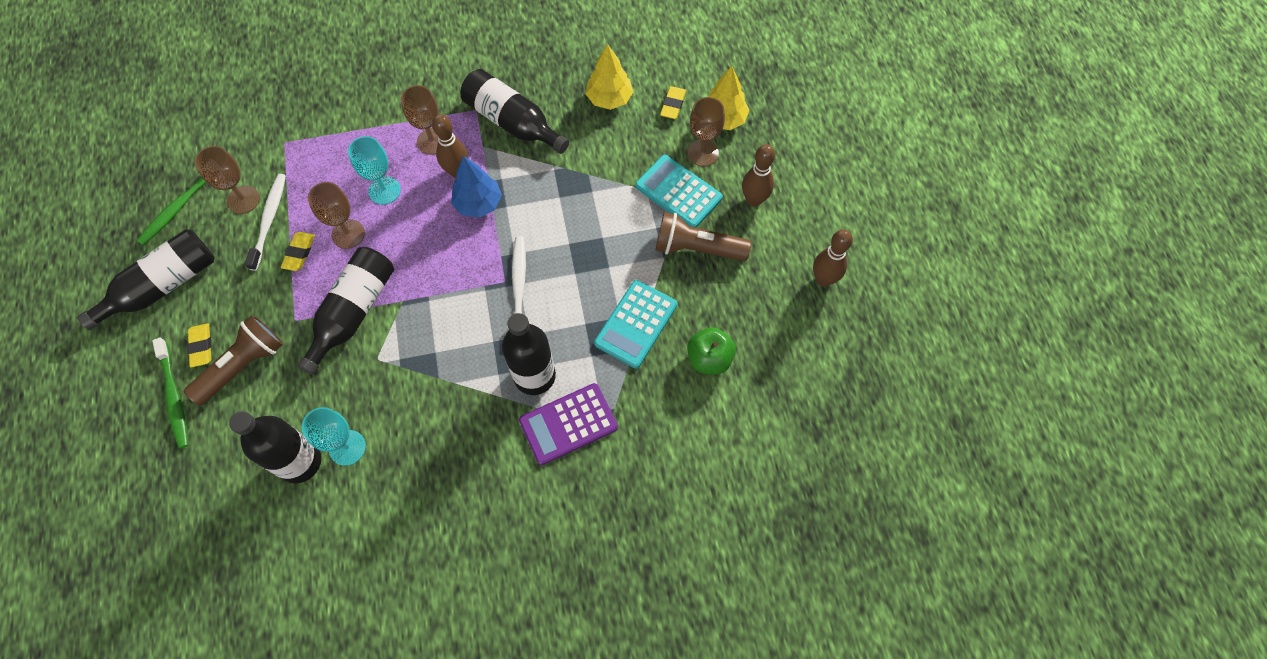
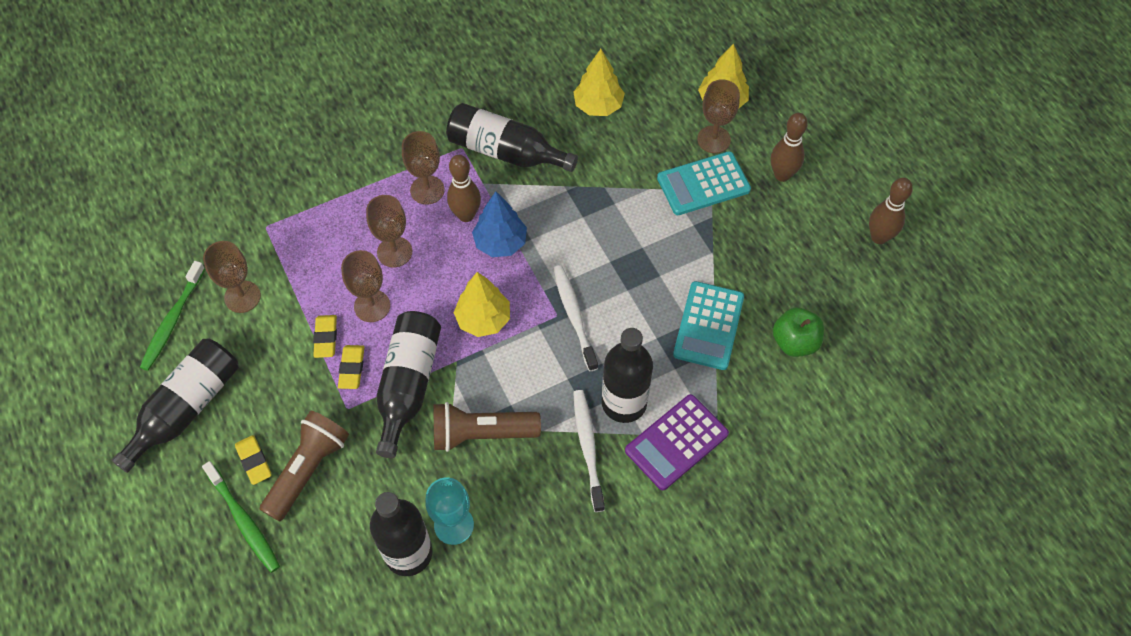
camera: 15 degrees left, 5 degrees down
white toothbrush [245,174,286,271] -> white toothbrush moved to [573,390,605,512]
turquoise goblet [348,136,401,205] -> brown goblet [366,195,412,267]
turquoise calculator [635,155,723,228] -> turquoise calculator turned 45 degrees counterclockwise [657,151,751,215]
brown flashlight [656,212,751,261] -> brown flashlight moved to [434,402,541,452]
yellow eraser [660,86,686,119] -> yellow eraser moved to [338,345,365,389]
none -> yellow tree [454,272,510,337]

